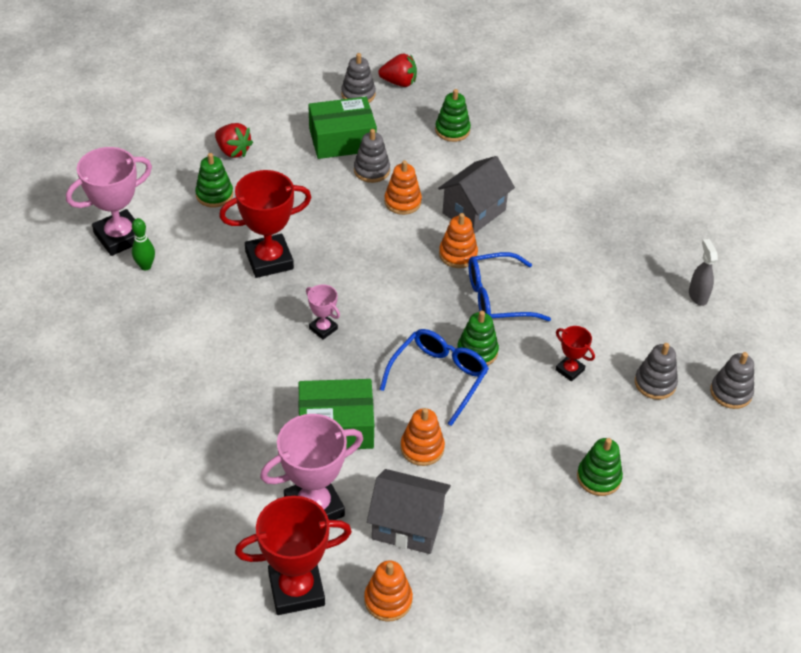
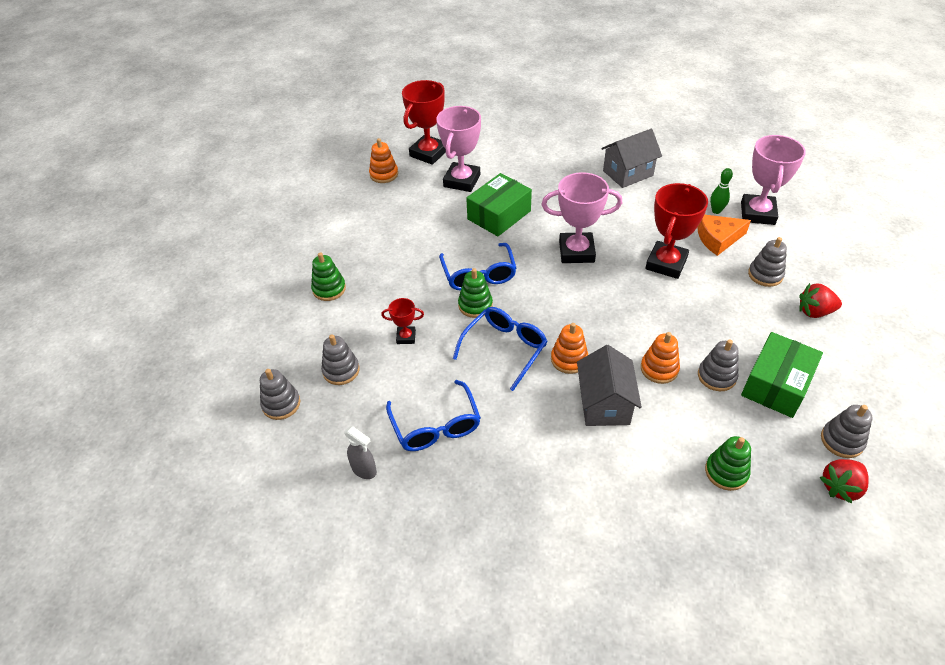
camera: 140 degrees right, 0 degrees up
green stacking toy [195,153,233,207] -> grey stacking toy [748,237,787,287]
pink trophy [306,285,340,340] -> pink trophy [542,172,622,263], size x2.01
grey house [367,469,451,554] -> grey house moved to [601,129,662,188]
orange stacking toy [401,408,445,466] -> none
none -> blue glasses [386,380,481,451]
none -> orange cheese [697,215,751,256]

